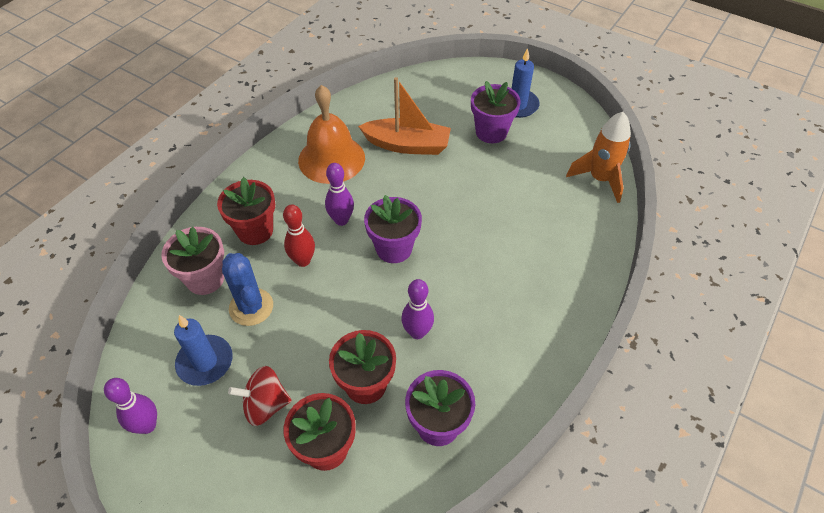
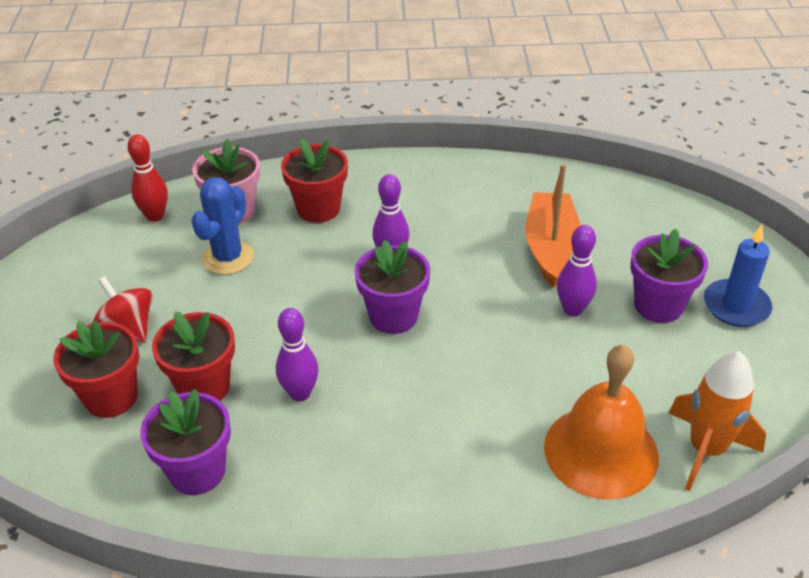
camera: 55 degrees right, 10 degrees down
purple bowling pin [104,378,157,434] -> purple bowling pin moved to [557,225,597,317]
blue candle [174,315,233,386] -> none
red bowling pin [283,205,315,267] -> red bowling pin moved to [127,134,168,222]
orange bell [298,85,365,184] -> orange bell moved to [544,344,659,500]
orange boat [358,77,451,155] -> orange boat turned 150 degrees counterclockwise [526,163,581,288]

